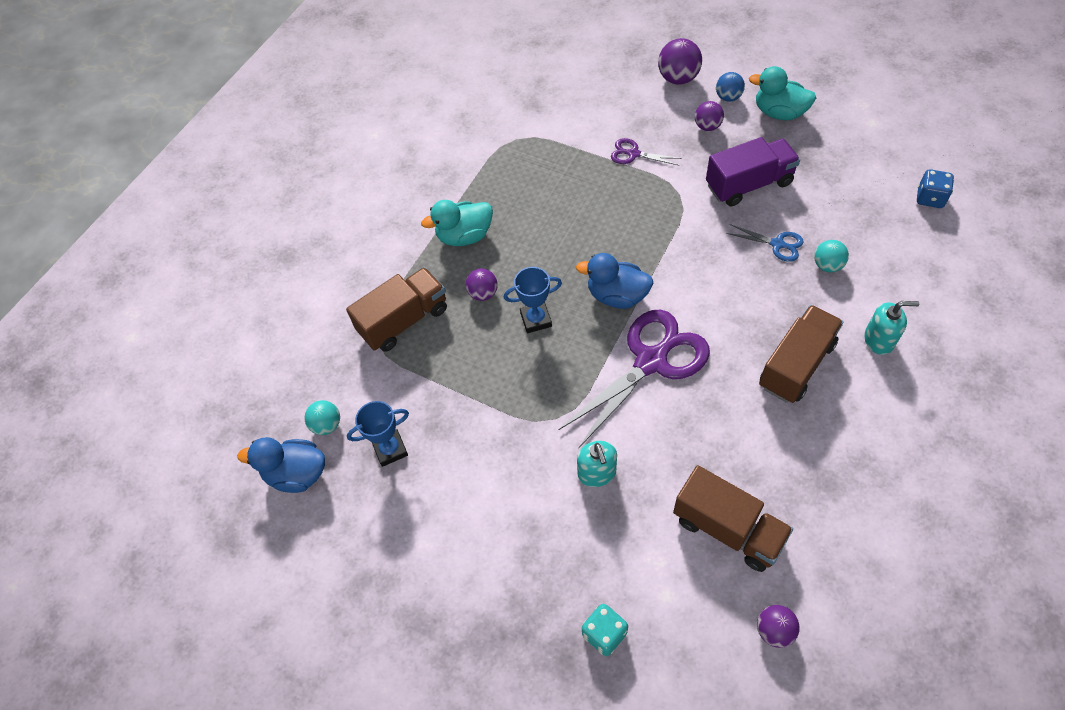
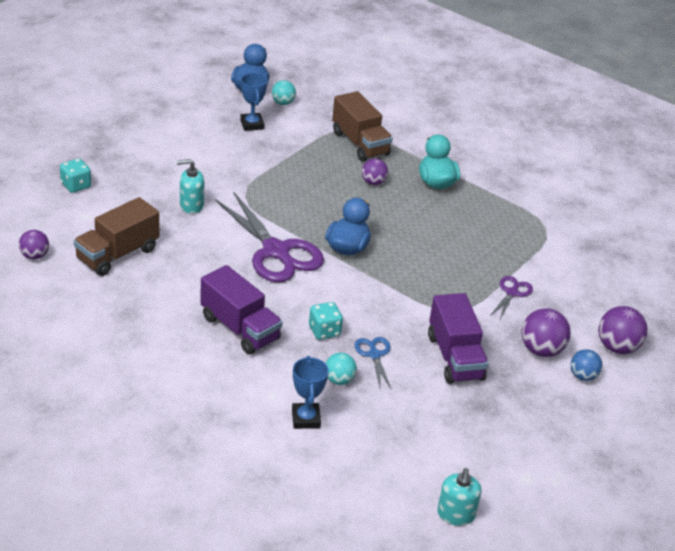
camera: 90 degrees right, 20 degrees down
blue trophy [504,267,562,333] -> blue trophy moved to [292,356,329,429]
purple ball [695,101,724,131] -> purple ball [521,308,571,357], size x1.56
blue scissors [726,224,804,262] -> blue scissors turned 135 degrees clockwise [354,337,392,390]
turquoise duck [749,66,816,120] -> none
brown truck [759,305,843,403] -> purple truck [200,265,282,355]
turquoise soap dispenser [864,301,919,355] -> turquoise soap dispenser moved to [437,468,481,526]
blue dice [917,169,954,208] -> none
none -> turquoise dice [309,302,343,340]

